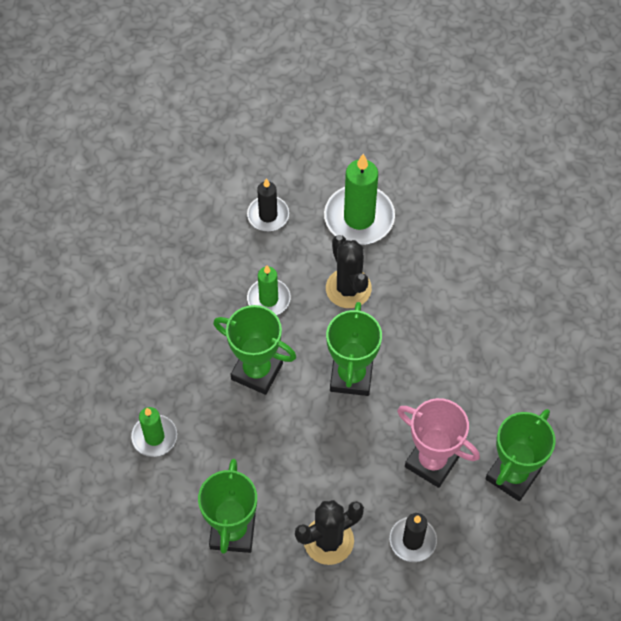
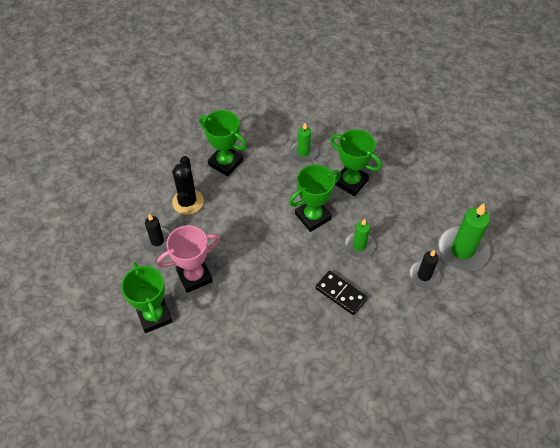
camera: 120 degrees right, 5 degrees down
green candle [324,154,395,245] -> green candle moved to [437,203,490,271]
black cactus [326,235,372,308] -> black domino [315,271,368,315]
green trophy [326,302,382,396] -> green trophy moved to [330,129,382,196]

